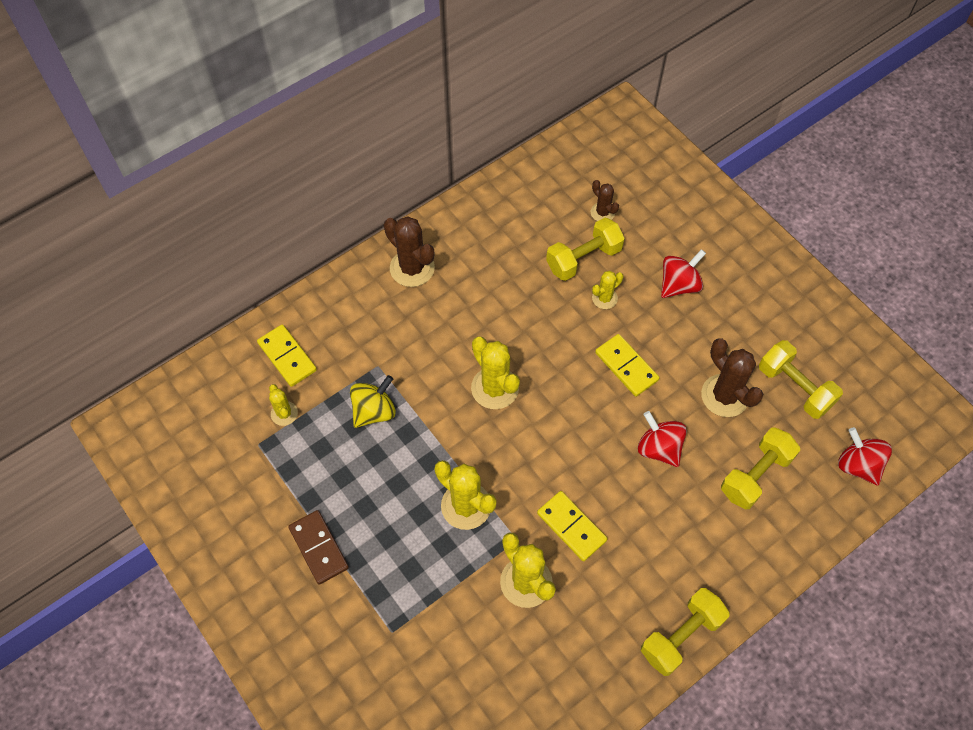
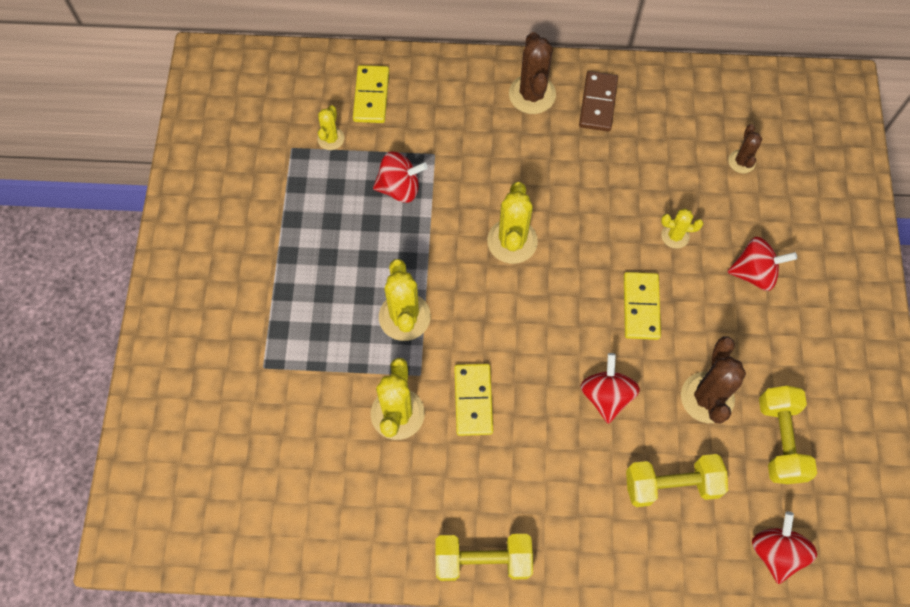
camera: 40 degrees right, 5 degrees up
brown domino [288,510,349,585] -> brown domino moved to [579,71,618,132]
yellow spinning top [350,375,396,428] -> red spinning top [373,151,428,203]
yellow dumbbell [546,218,625,281] -> none

